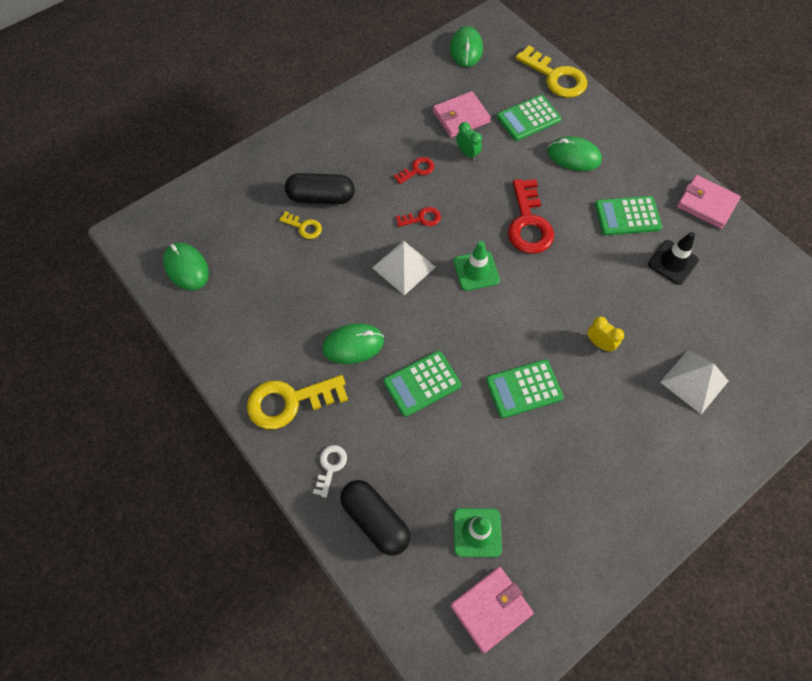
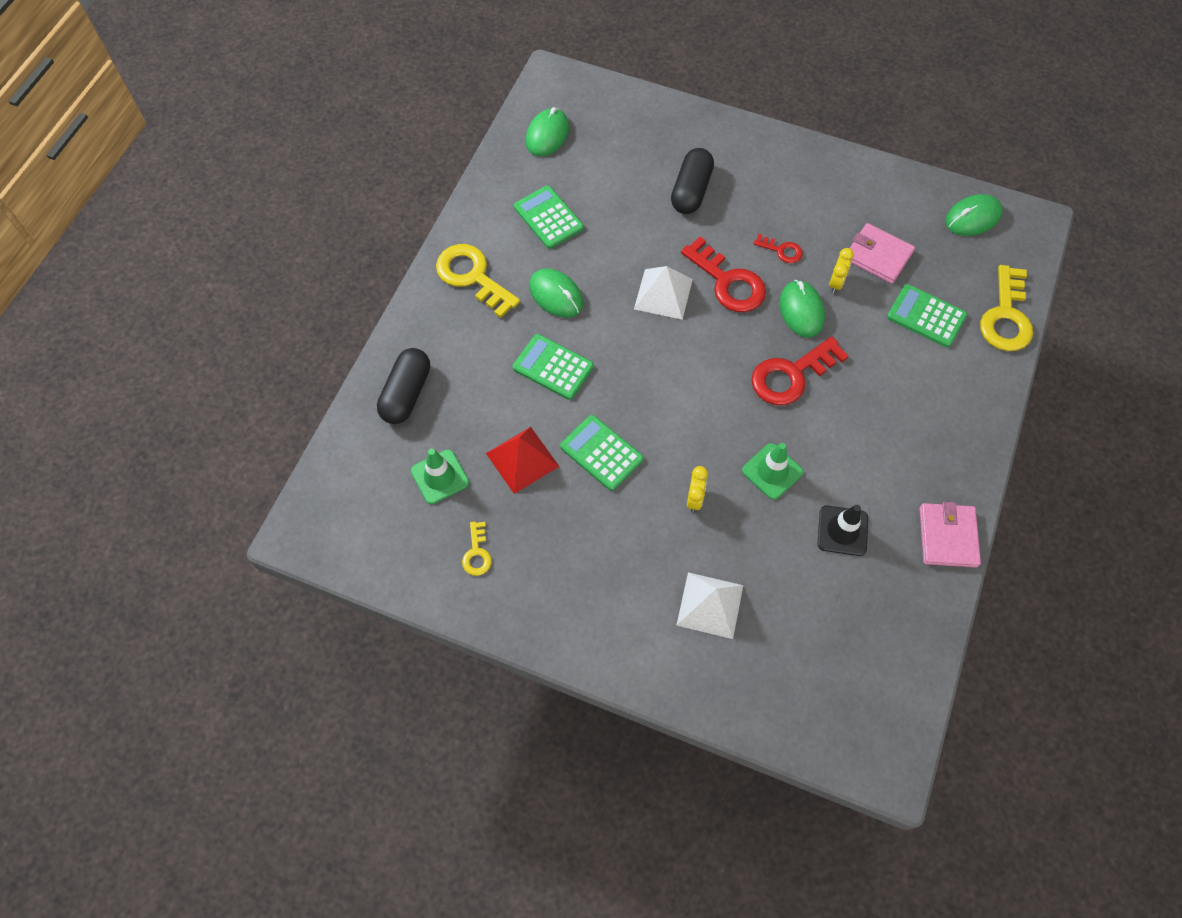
camera: 60 degrees right, 0 degrees up
yellow key [279,211,322,239] -> yellow key moved to [462,522,492,576]
black capsule [285,173,355,204] -> black capsule turned 45 degrees clockwise [671,148,714,214]
white key [313,445,347,498] -> none
red key [396,207,441,227] -> red key [681,237,766,312], size x1.97
pink wallet [450,567,533,653] -> none
green traffic cone [454,241,500,291] -> green traffic cone moved to [742,443,803,500]
green clock [456,122,482,161] -> yellow clock [829,248,854,293]
green mouse [548,136,602,171] -> green mouse moved to [780,280,825,338]
green calculator [595,196,662,235] -> green calculator moved to [514,185,584,249]
none -> red pyramid [486,427,560,494]

